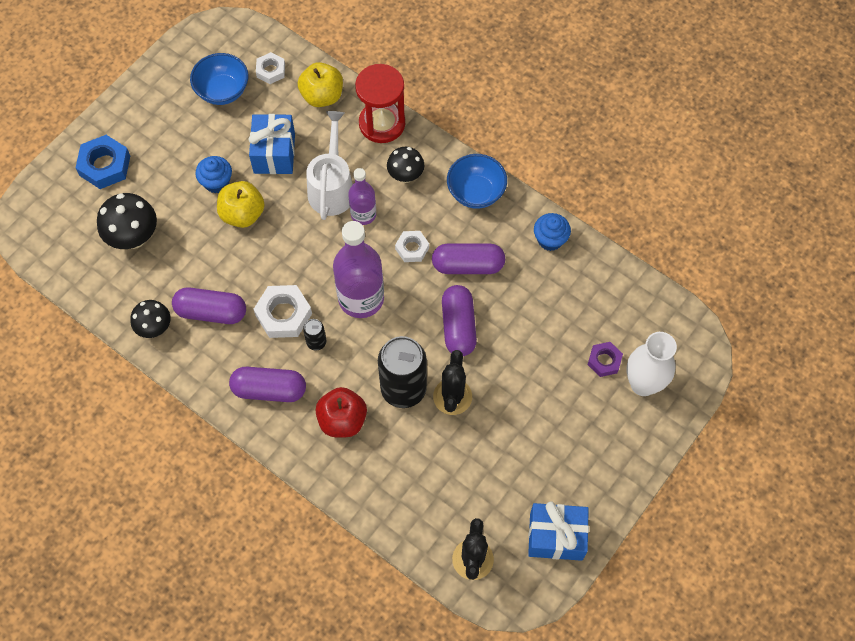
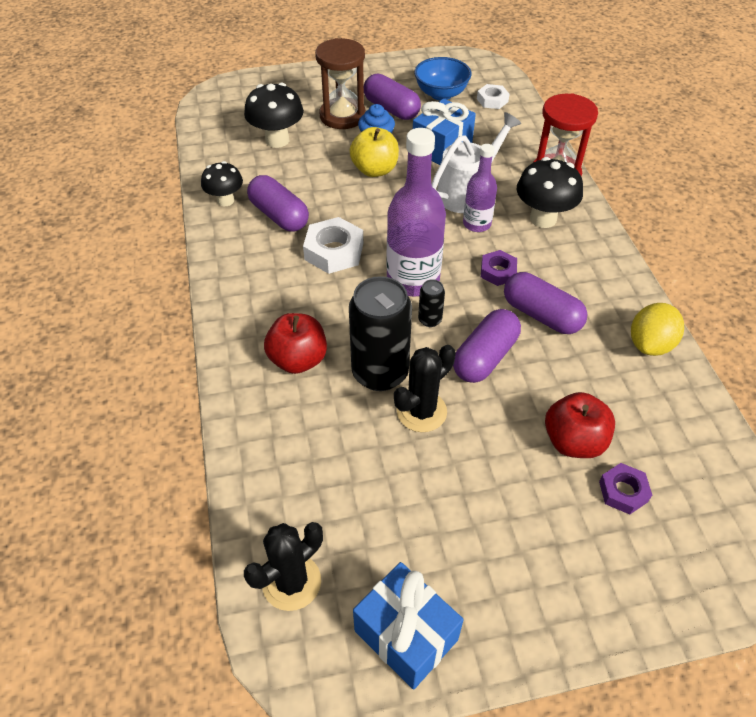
camera: 40 degrees right, 15 degrees down
blue nut [75,135,130,189] -> none
purple capsule [229,367,306,402] -> purple capsule moved to [364,74,421,120]
yellow apple [298,62,343,107] -> none
black can [303,319,326,351] -> black can moved to [418,279,445,327]
black mushroom [387,147,424,183] -> black mushroom [517,157,583,228], size x1.53
white nut [395,231,429,262] -> purple nut [481,250,517,286]
blue bowl [447,154,507,209] -> none
blue cupcake [534,213,571,251] -> yellow lemon [631,303,684,356]
white vase [627,332,677,396] -> none
none -> brown hourglass [315,38,366,129]
none -> red apple [545,392,615,458]

